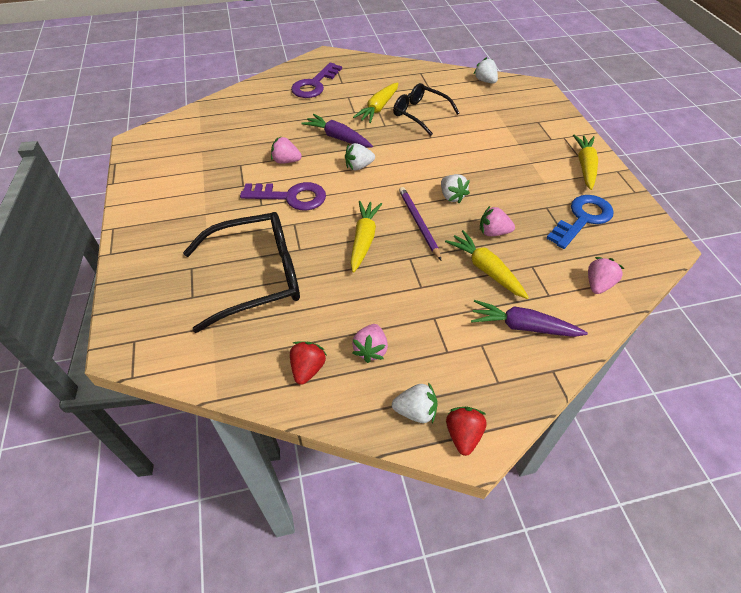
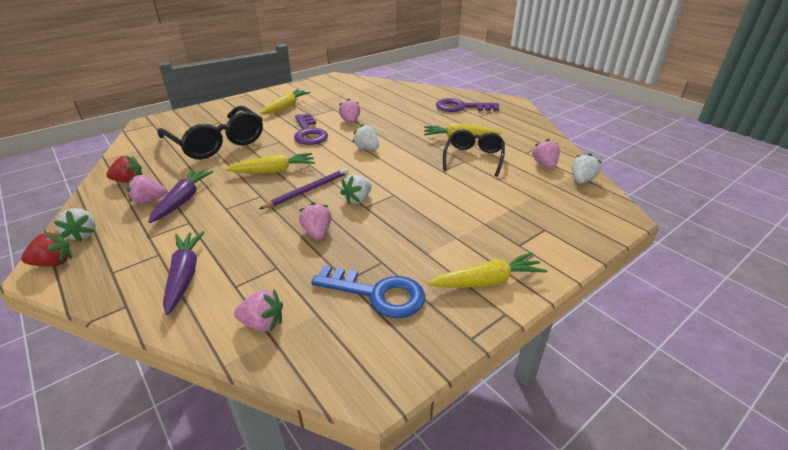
camera: 65 degrees right, 15 degrees down
purple carrot [301,114,373,148] -> purple carrot moved to [148,169,214,223]
yellow carrot [445,230,529,299] -> yellow carrot moved to [260,89,311,114]
none -> pink strawberry [532,139,560,169]

